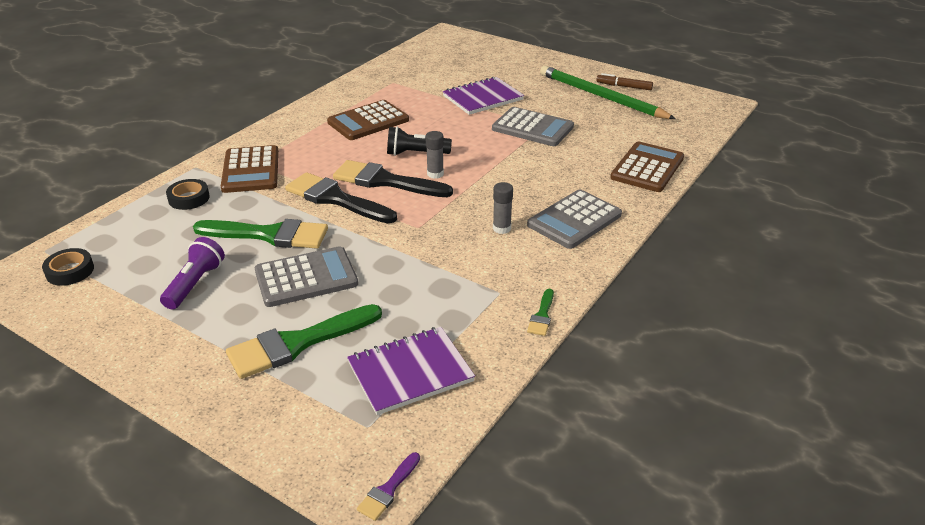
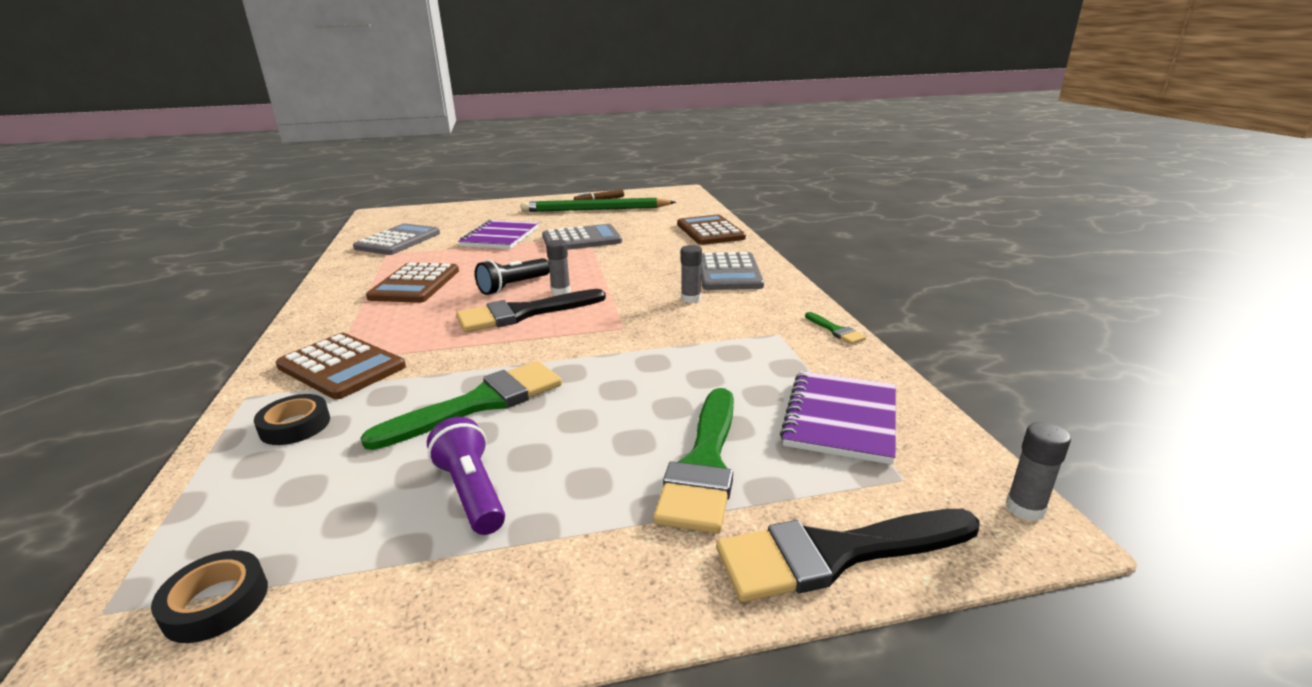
camera: 45 degrees left, 10 degrees down
grey calculator [255,246,358,307] -> grey calculator moved to [353,224,440,255]
black brush [285,172,397,224] -> black brush moved to [716,509,980,602]
purple brush [357,452,420,521] -> grey glue stick [1006,422,1071,521]

